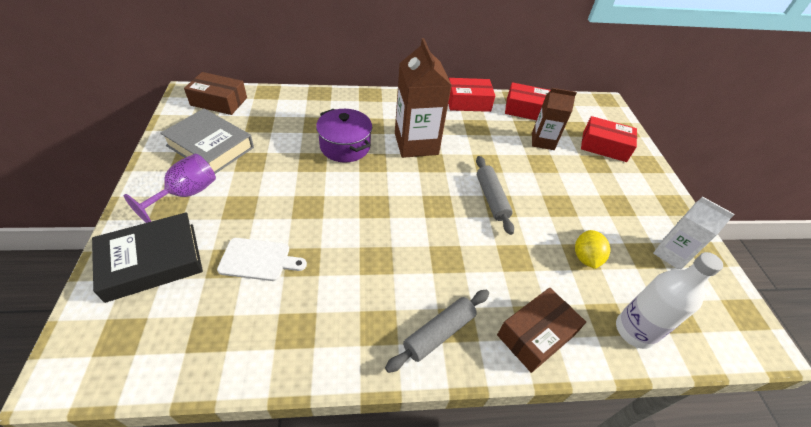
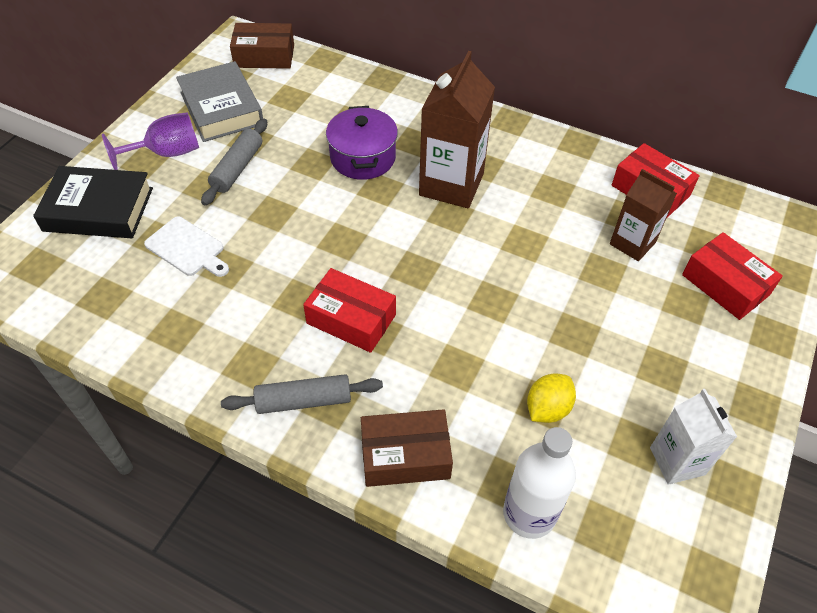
camera: 35 degrees right, 5 degrees up
brown box [184,72,247,115] -> brown box turned 45 degrees counterclockwise [230,23,294,69]
red box [448,78,495,112] -> red box moved to [303,268,396,353]
grey rolling pin [476,156,514,235] -> grey rolling pin moved to [201,119,267,205]

